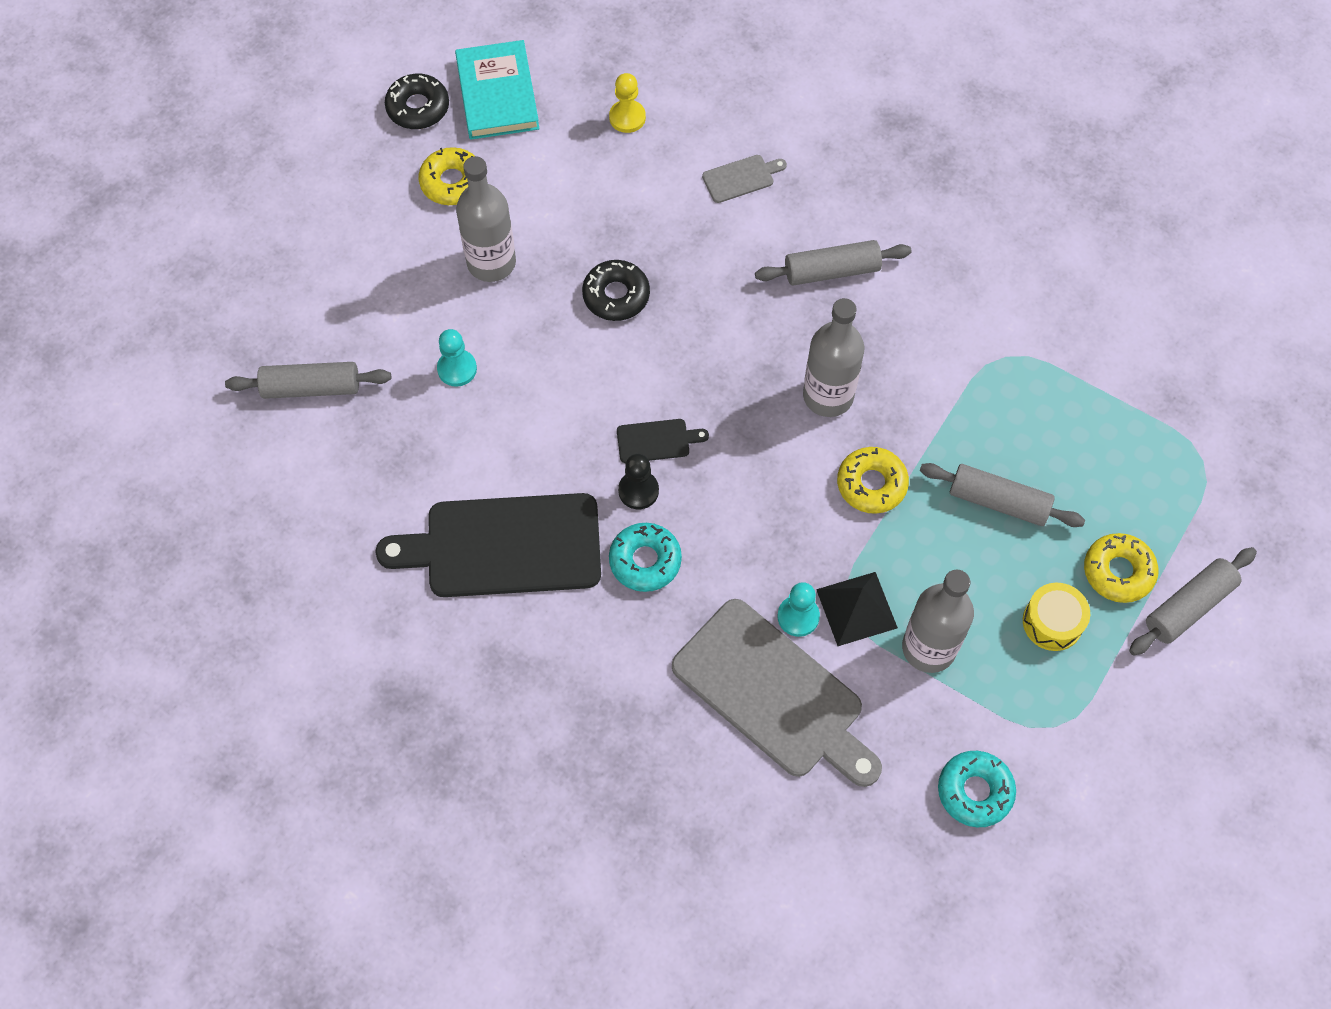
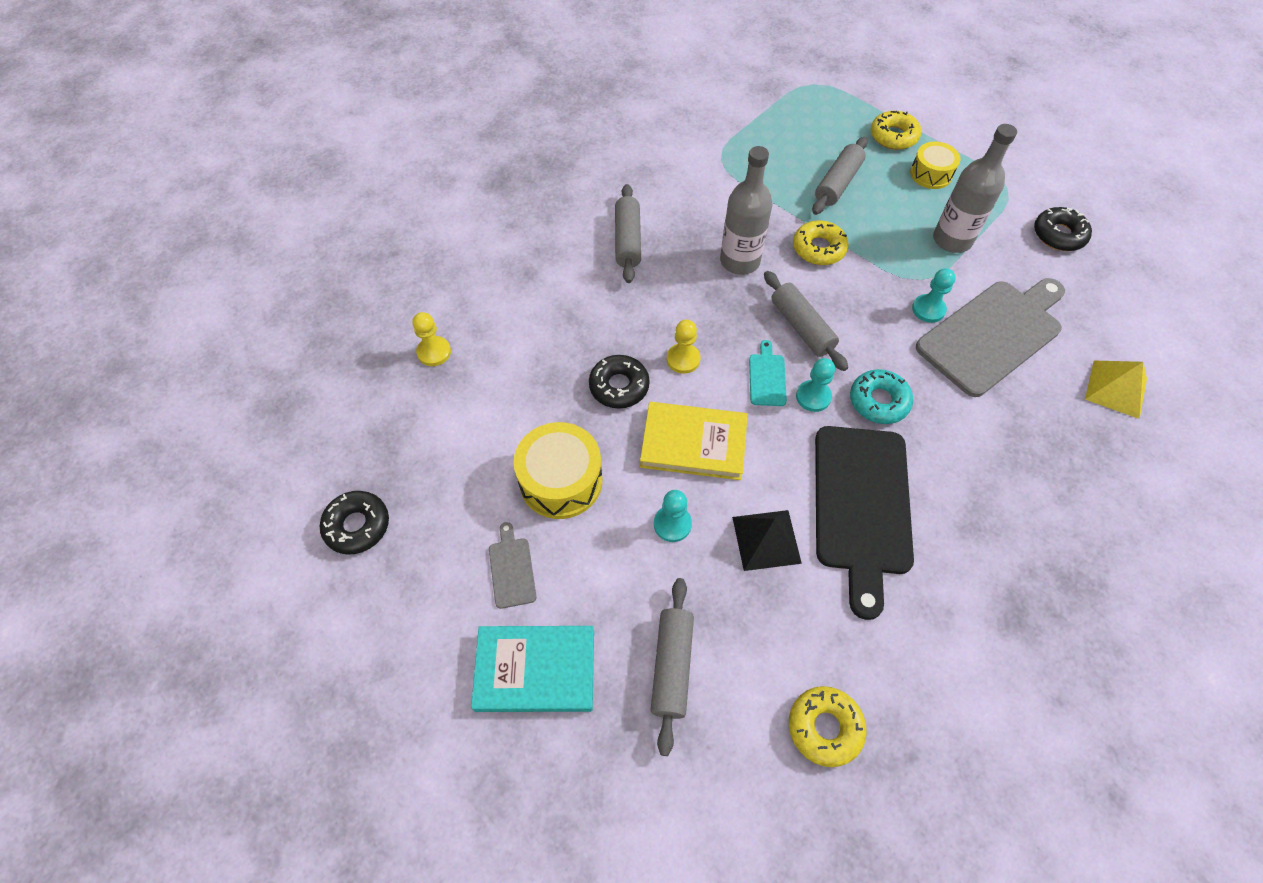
camera: 80 degrees left, 5 degrees down
yellow donut [419,147,474,205] -> yellow donut moved to [789,686,867,767]
turquoise book [455,40,540,140] -> turquoise book moved to [471,626,594,712]
grey bottle [456,156,516,282] -> yellow drum [514,422,602,519]
black cutting board [617,419,709,463] -> turquoise cutting board [749,340,787,406]
black pawn [618,454,659,509] -> turquoise pawn [796,358,835,412]
grey cutting board [702,155,787,203] -> grey cutting board moved to [489,522,536,609]
black pyramid [816,572,898,646] -> black pyramid moved to [732,510,802,571]
turquoise donut [938,751,1016,827] -> black donut [1034,207,1092,251]
grey rolling pin [1129,547,1257,656] -> grey rolling pin moved to [764,271,848,371]
none -> yellow book [640,402,748,480]
none -> yellow pawn [667,320,700,374]
none -> yellow pyramid [1085,361,1147,419]

